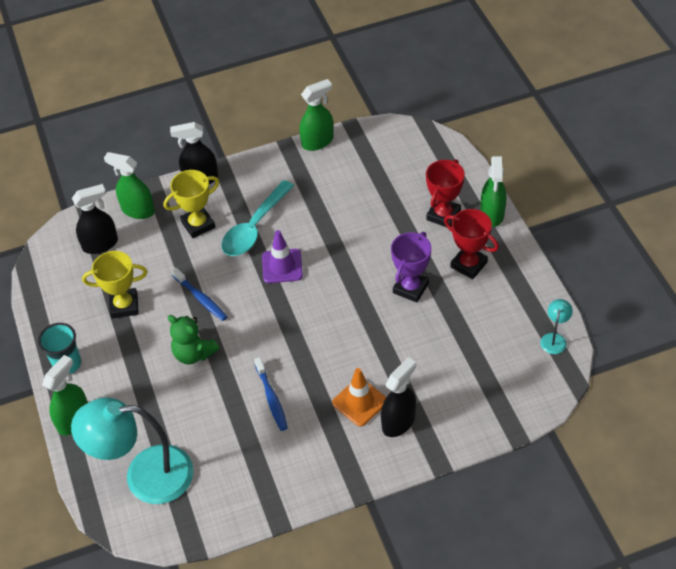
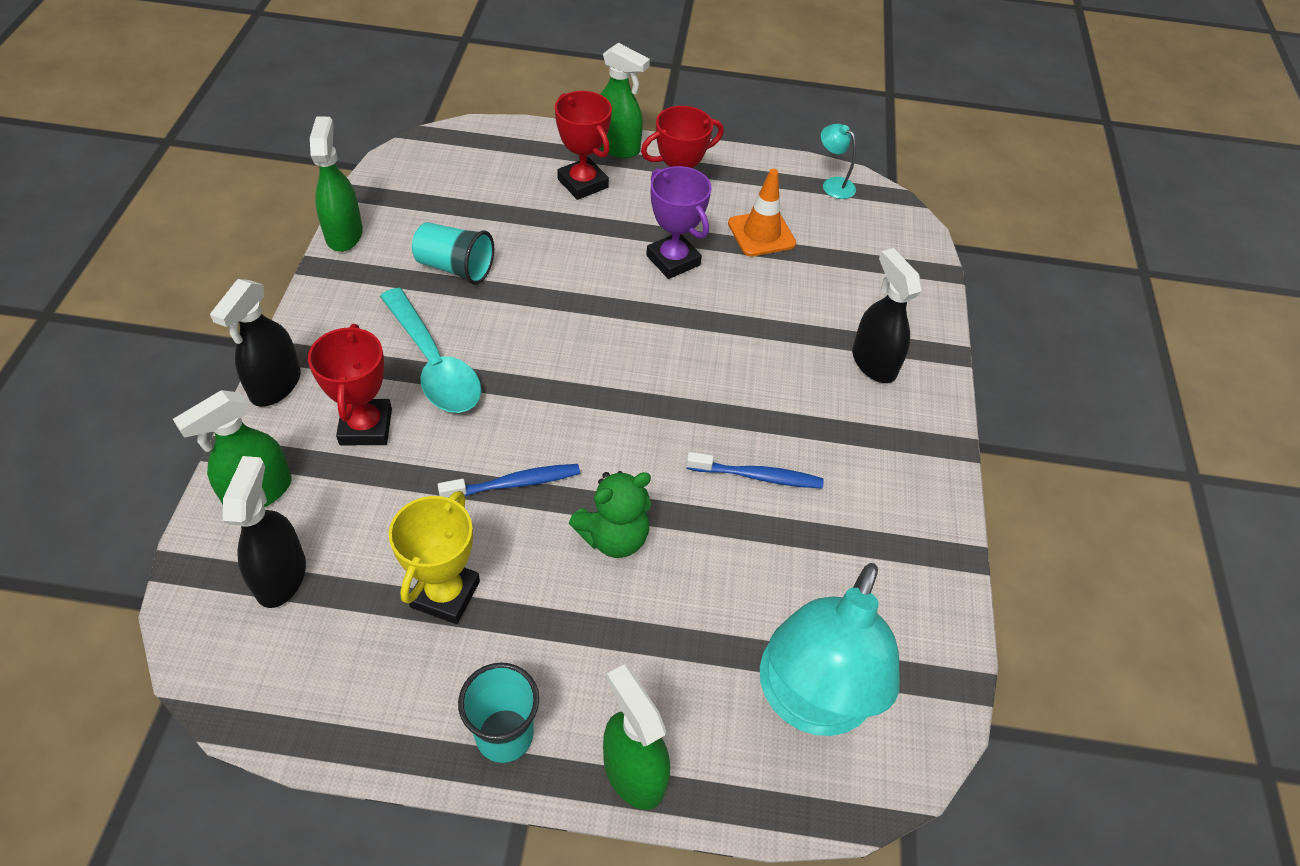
camera: 70 degrees left, 0 degrees up
yellow trophy [164,170,219,238] -> red trophy [308,324,392,445]
purple traffic cone [262,230,303,283] -> none
orange traffic cone [332,368,386,426] -> orange traffic cone moved to [728,169,796,256]
none -> turquoise cup [412,222,494,285]

